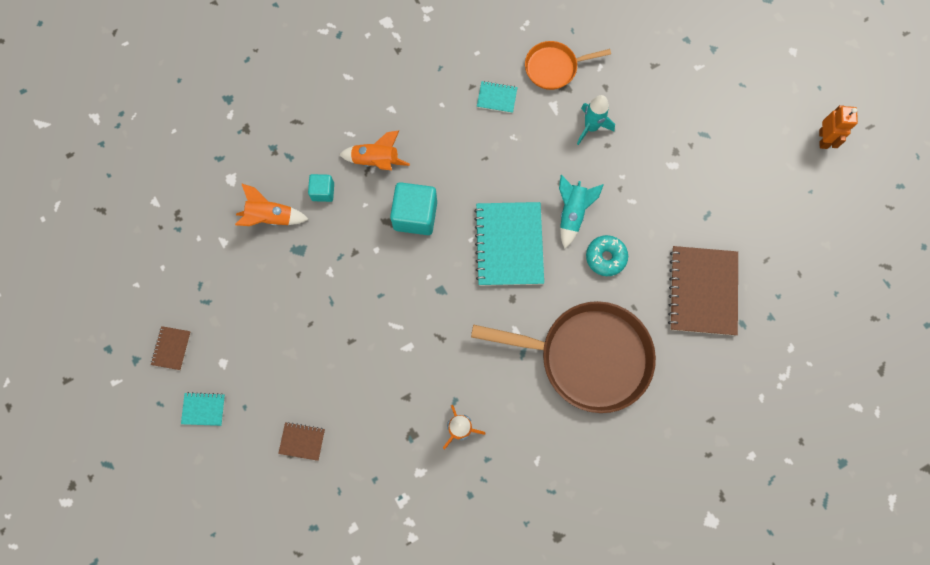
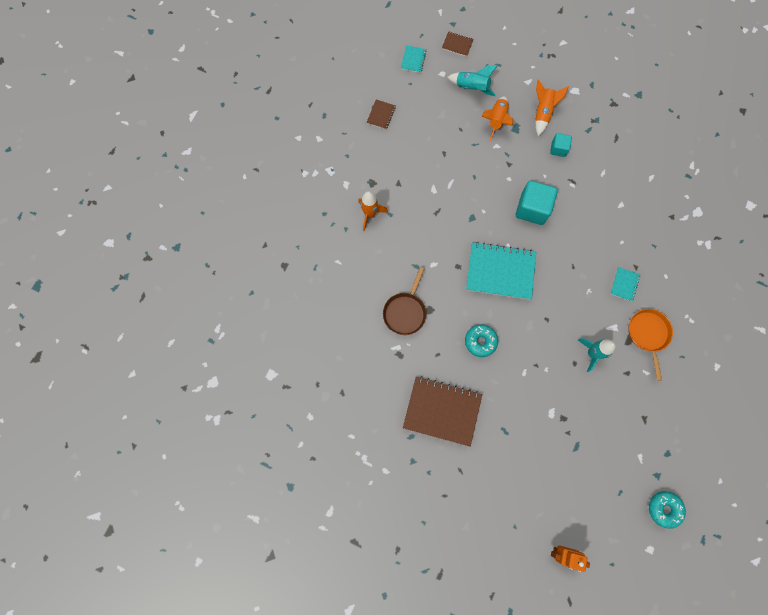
camera: 100 degrees right, 0 degrees up
orange rocket [339,130,410,170] -> orange rocket moved to [482,96,513,142]
brown pan [471,301,656,413] -> brown pan [383,267,426,335], size x0.52
turquoise rocket [559,175,604,249] -> turquoise rocket moved to [447,65,498,96]
none -> turquoise donut [649,491,686,529]

